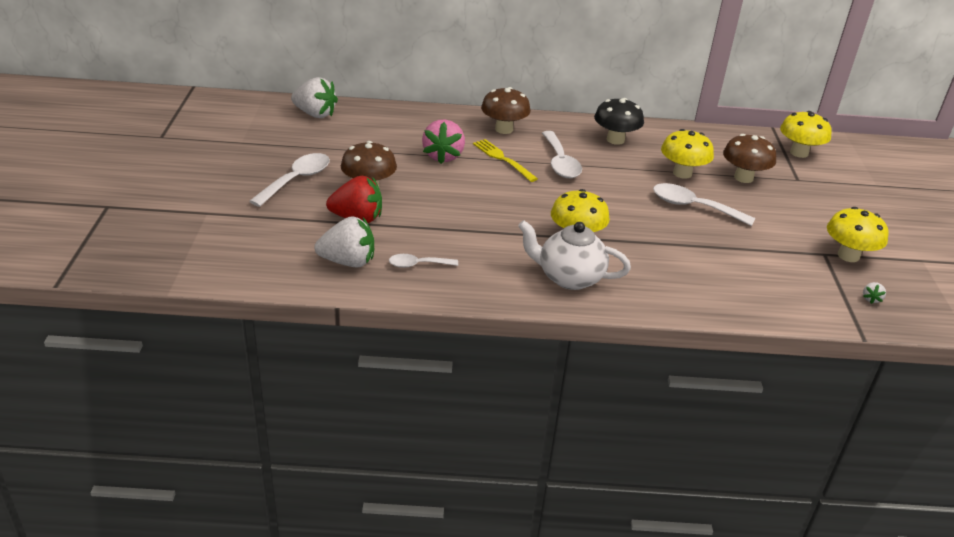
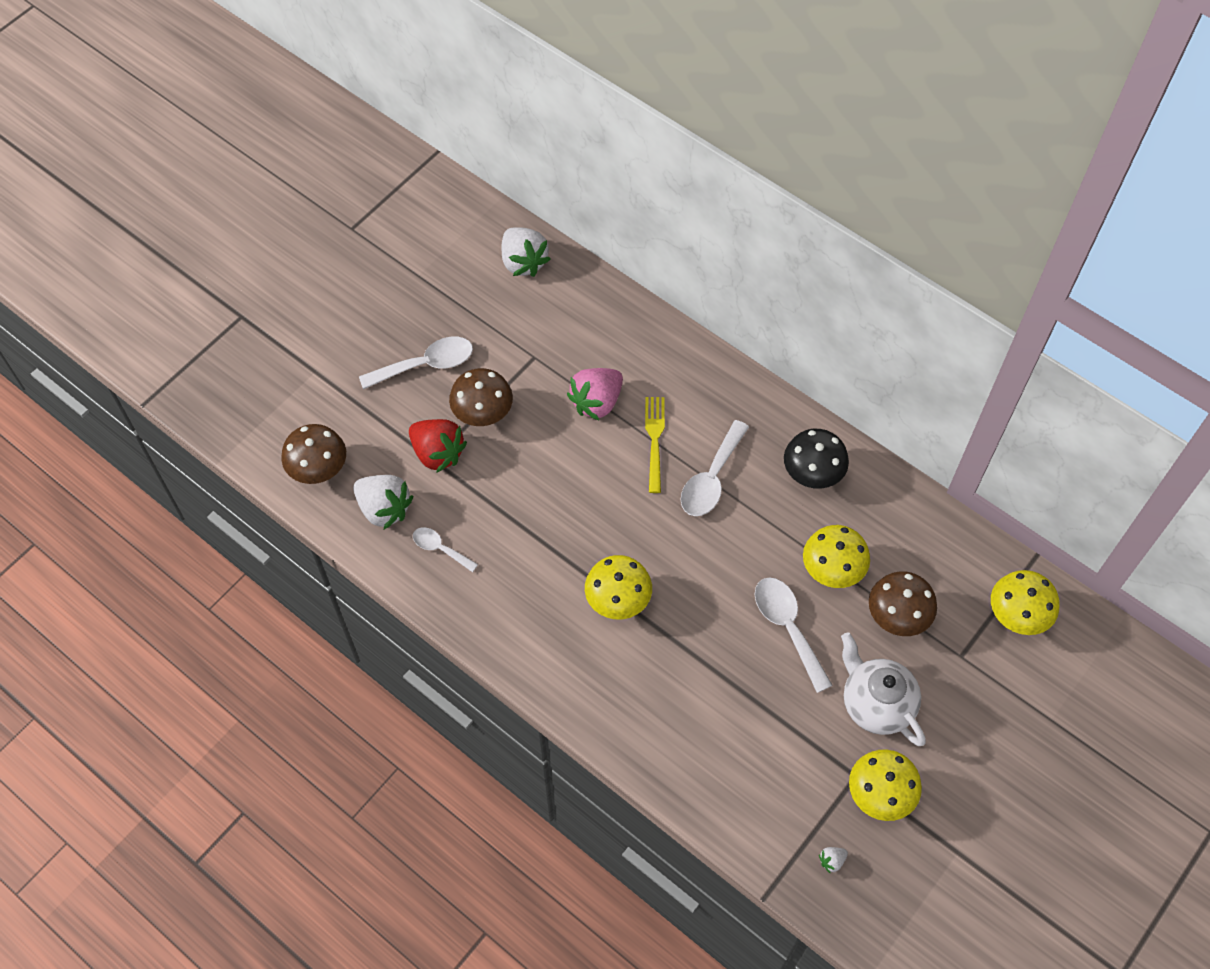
camera: 40 degrees right, 25 degrees up
brown mushroom [481,87,531,134] -> brown mushroom moved to [281,424,346,484]
white teapot [518,220,631,290] -> white teapot moved to [841,632,926,746]

